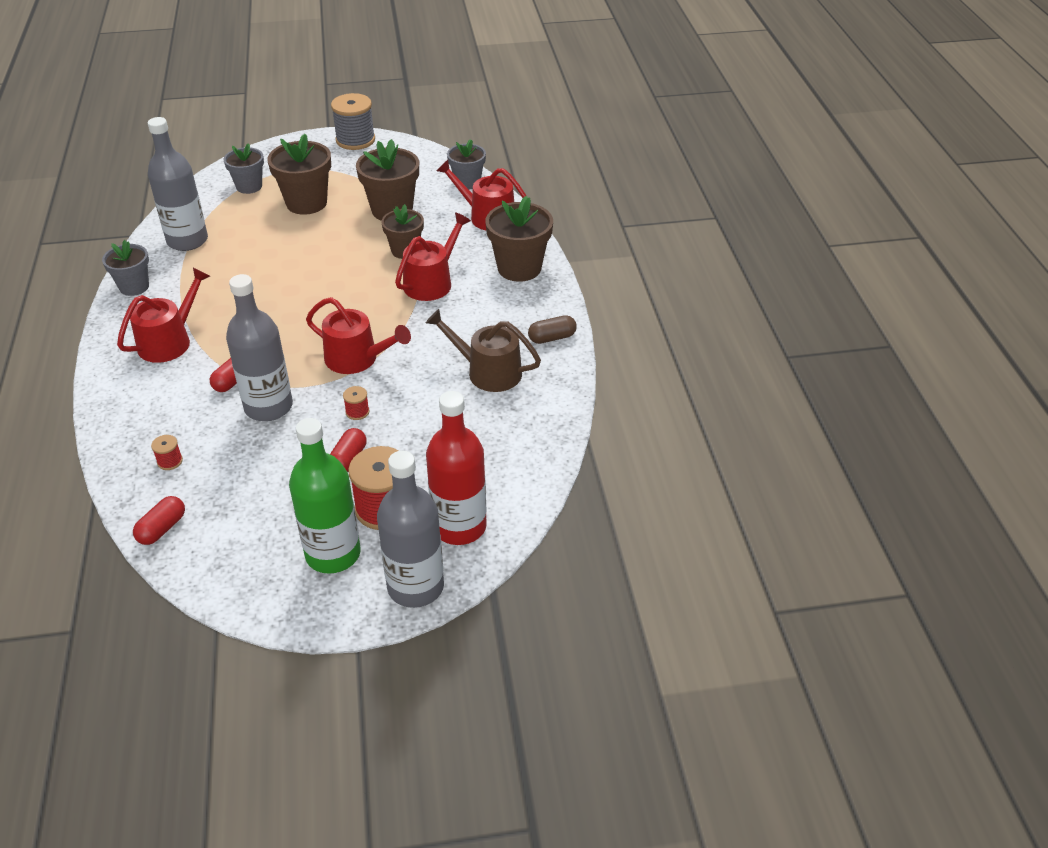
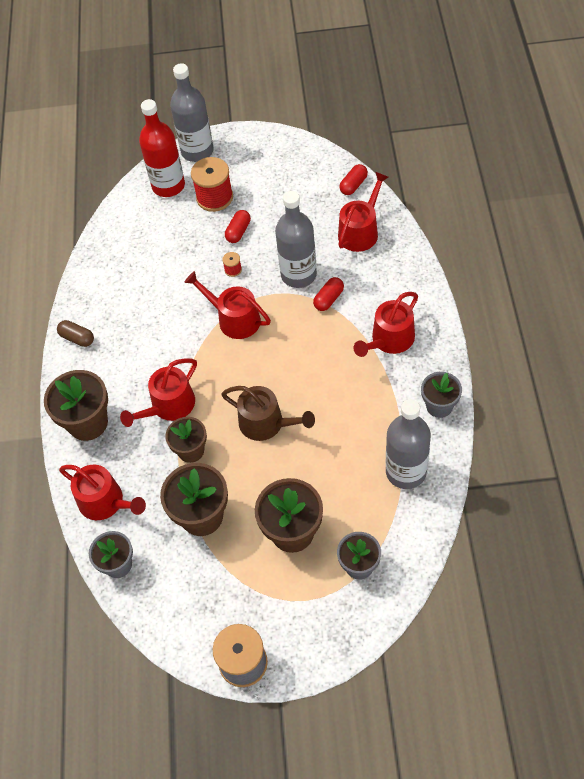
camera: 170 degrees left, 15 degrees up
red spool [151,435,183,470] -> red watering can [338,172,389,252]
green bottle [289,418,360,574] -> none
brown watering can [426,309,541,392] -> brown watering can moved to [222,386,315,441]
brown capsule [528,315,577,344] -> brown capsule turned 45 degrees clockwise [57,320,94,347]

